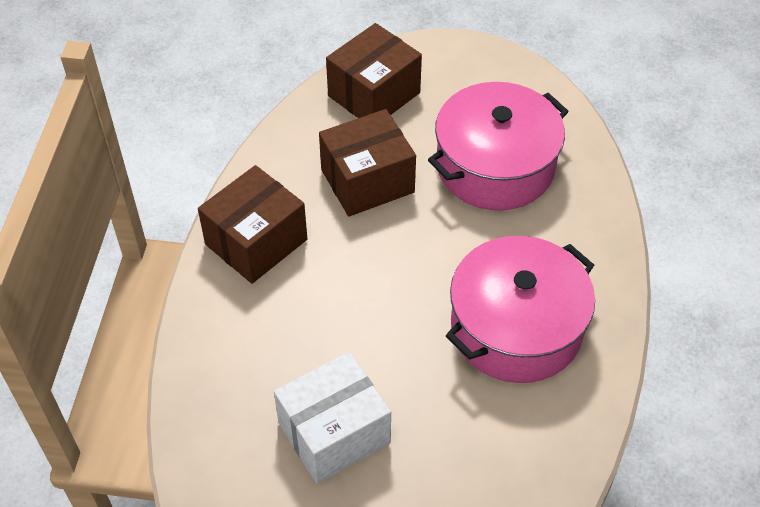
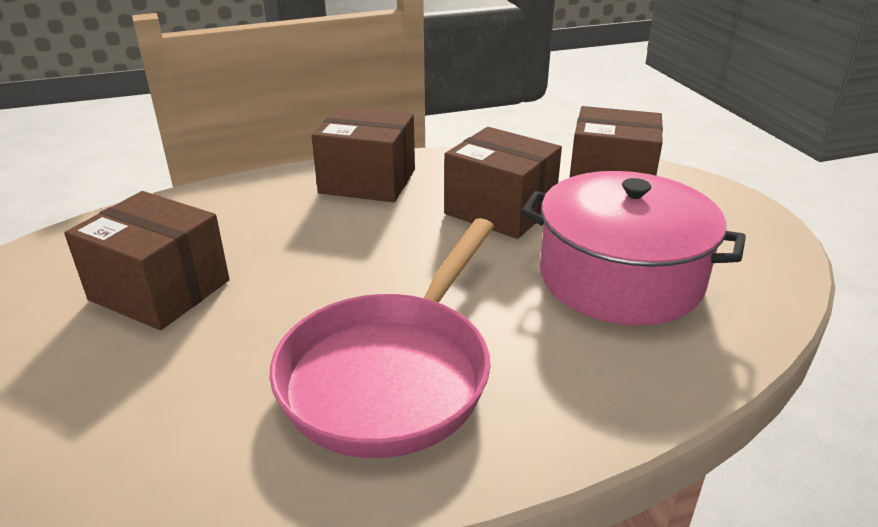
camera: 60 degrees right, 20 degrees down
white box [274,352,391,484] -> brown box [64,191,229,330]
pink pot [446,236,595,383] -> pink pan [270,218,494,458]

